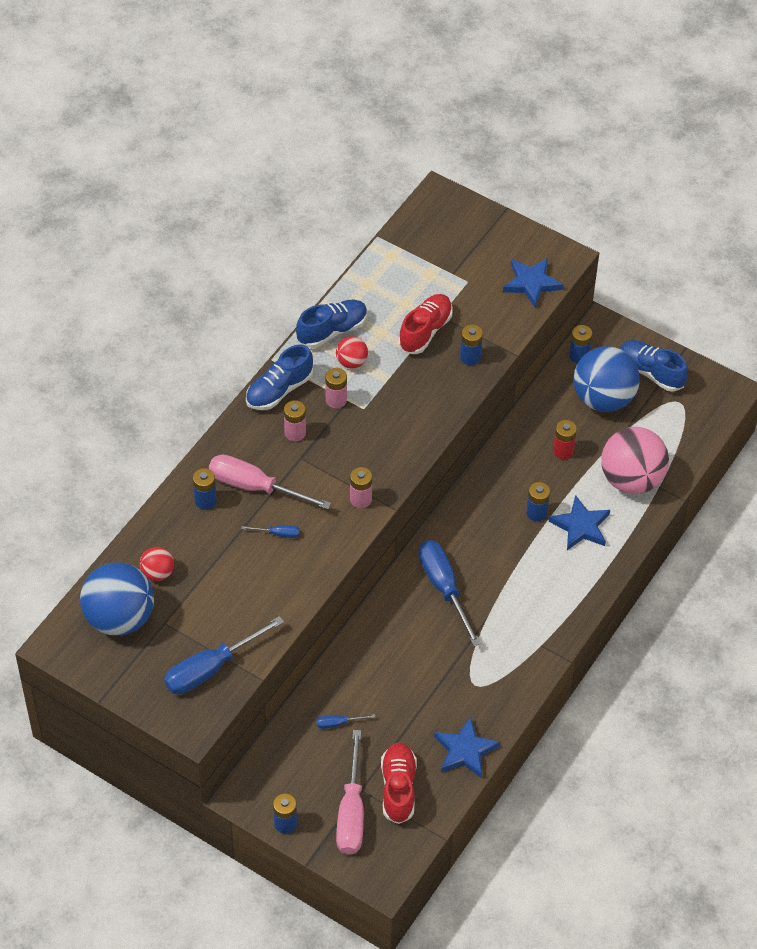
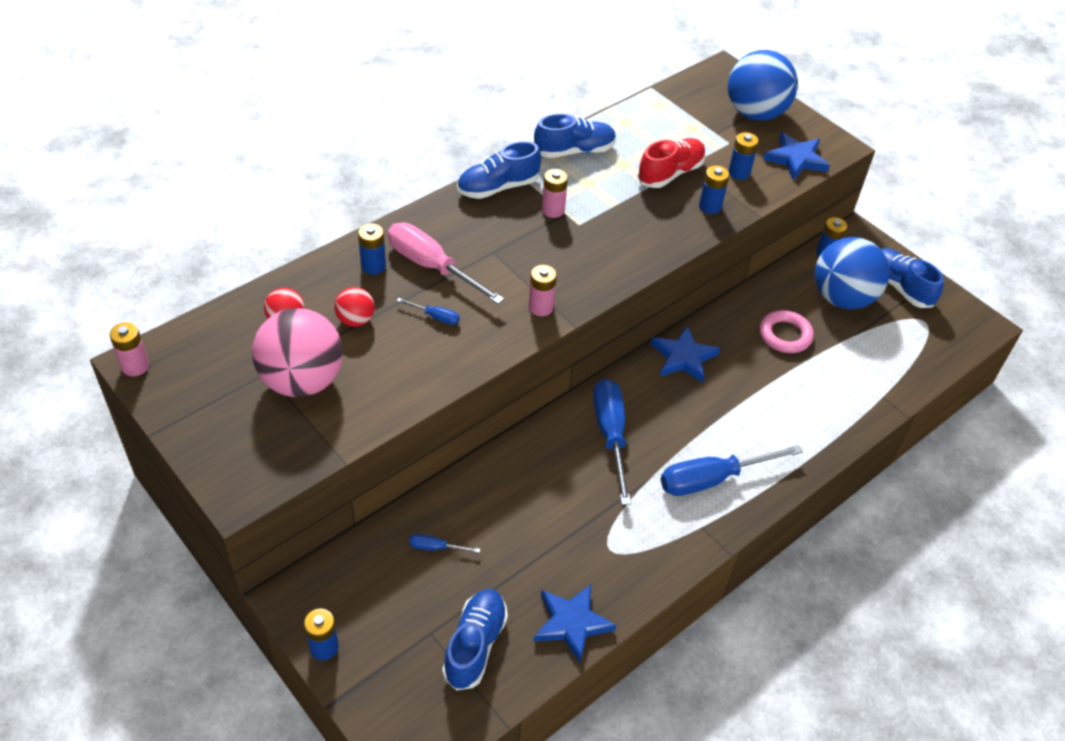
camera: 15 degrees right, 5 degrees down
blue ball [80,563,154,636] -> blue ball moved to [728,50,798,120]
blue screwdriver [164,616,284,694] -> blue screwdriver moved to [660,445,803,496]
pink battery [284,400,306,441] -> pink battery moved to [110,322,149,376]
red ball [336,336,368,369] -> red ball moved to [334,287,375,327]
pink screwdriver [336,730,364,855] -> none
red shoe [381,743,417,824] -> blue shoe [442,589,508,690]
blue battery [526,482,550,522] -> blue battery moved to [728,132,759,180]
blue star [549,495,610,550] -> blue star moved to [651,325,720,383]
red battery [553,420,577,459] -> pink ring [760,310,814,353]
pink ball [601,427,669,494] -> pink ball moved to [252,308,343,397]

